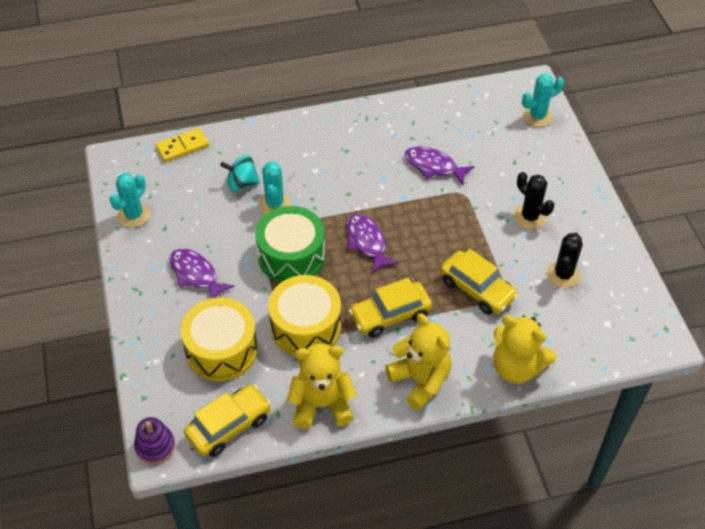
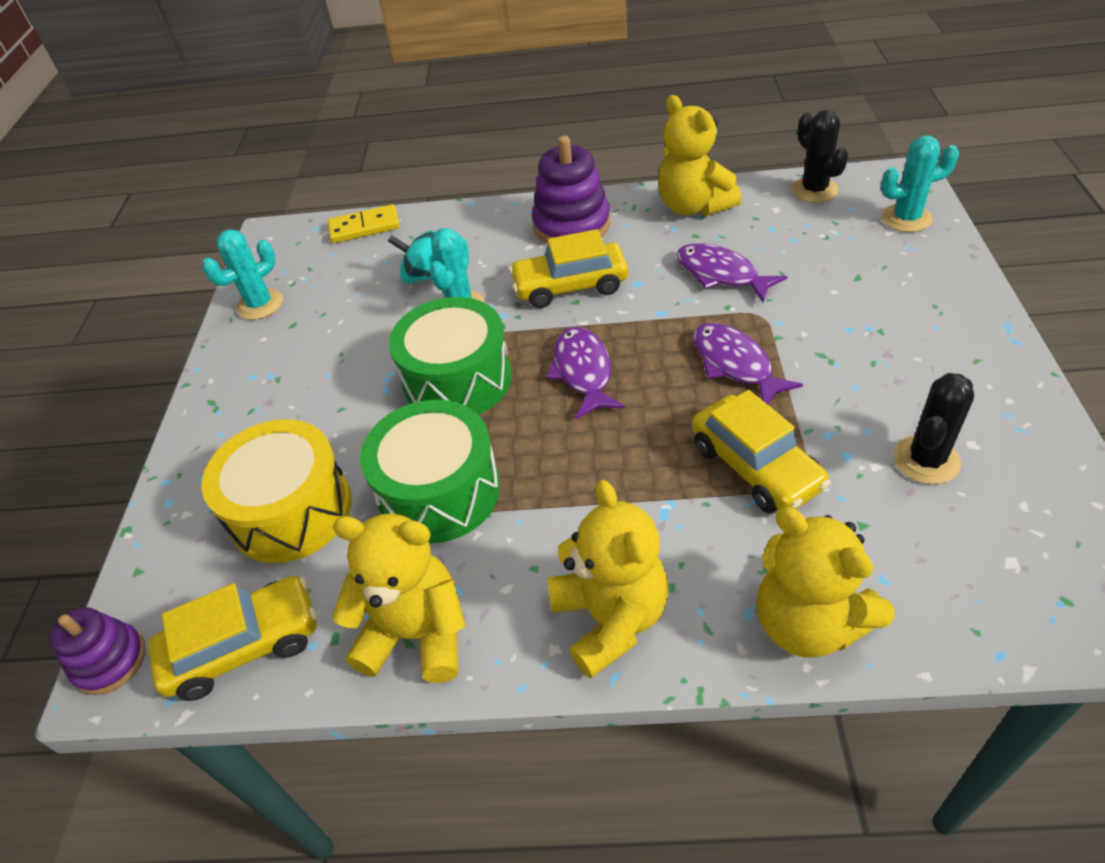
camera: 20 degrees right, 5 degrees down
purple fish [169,248,234,298] -> purple fish moved to [693,323,803,404]
yellow drum [268,275,341,356] -> green drum [360,400,500,543]
yellow car [349,278,432,338] -> yellow car moved to [509,229,628,308]
black cactus [514,172,554,229] -> black cactus moved to [792,110,848,203]
none -> purple stacking toy [532,136,610,244]
none -> yellow teddy bear [658,95,742,216]

